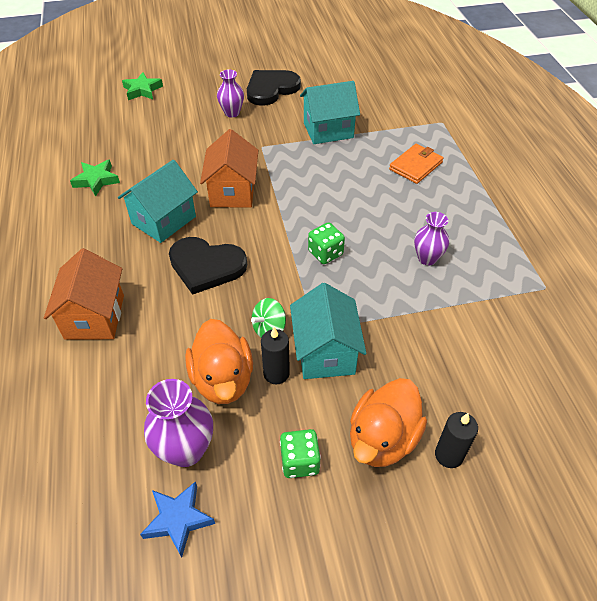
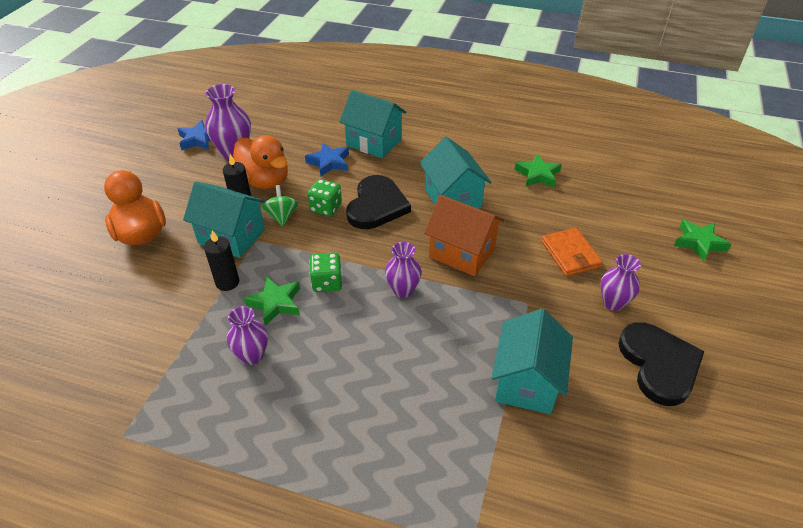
camera: 120 degrees right, 5 degrees down
orange house [44,248,124,340] -> turquoise house [339,90,407,158]
black heart [169,237,247,295] -> black heart turned 150 degrees clockwise [346,175,411,229]
orange duck [185,319,253,404] -> orange duck turned 150 degrees counterclockwise [233,135,288,189]
green dice [280,429,321,478] -> green dice moved to [307,179,342,216]
orange wallet [389,144,444,184] -> orange wallet moved to [541,228,603,276]
black candle [435,412,478,468] -> black candle moved to [204,230,239,291]
none -> green star [244,276,300,326]
none -> blue star [305,143,349,176]
none -> purple vase [385,242,422,298]

